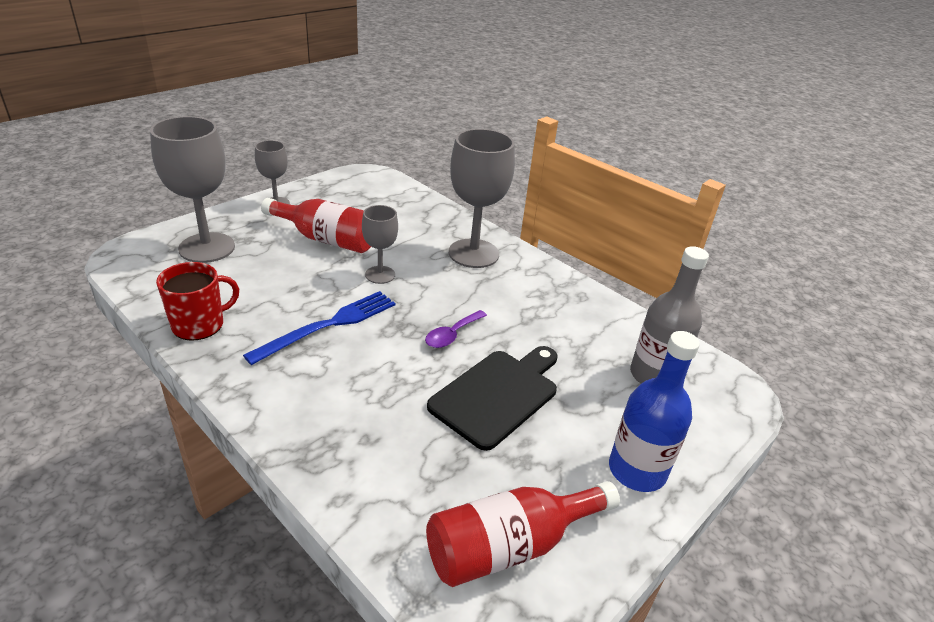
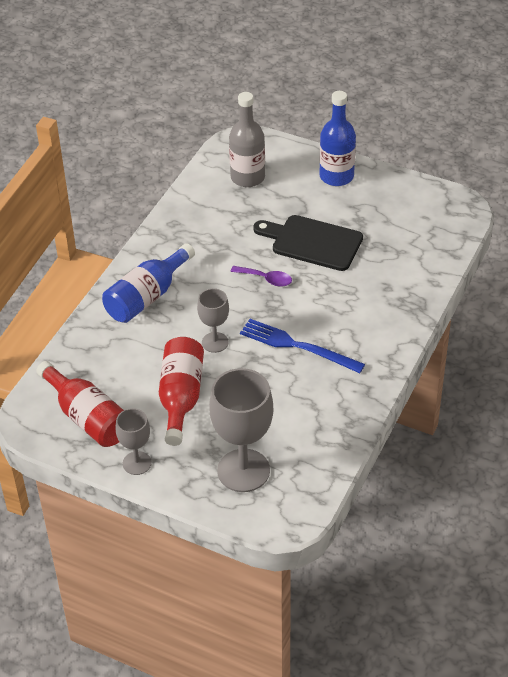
camera: 105 degrees left, 10 degrees up
red mug [156,262,239,341] -> none
red bottle [426,481,620,587] -> red bottle moved to [36,361,124,447]
grey goblet [449,129,515,268] -> blue bottle [102,243,195,323]

